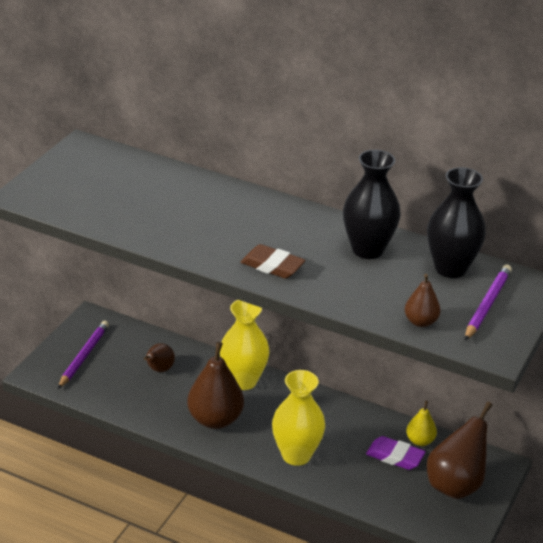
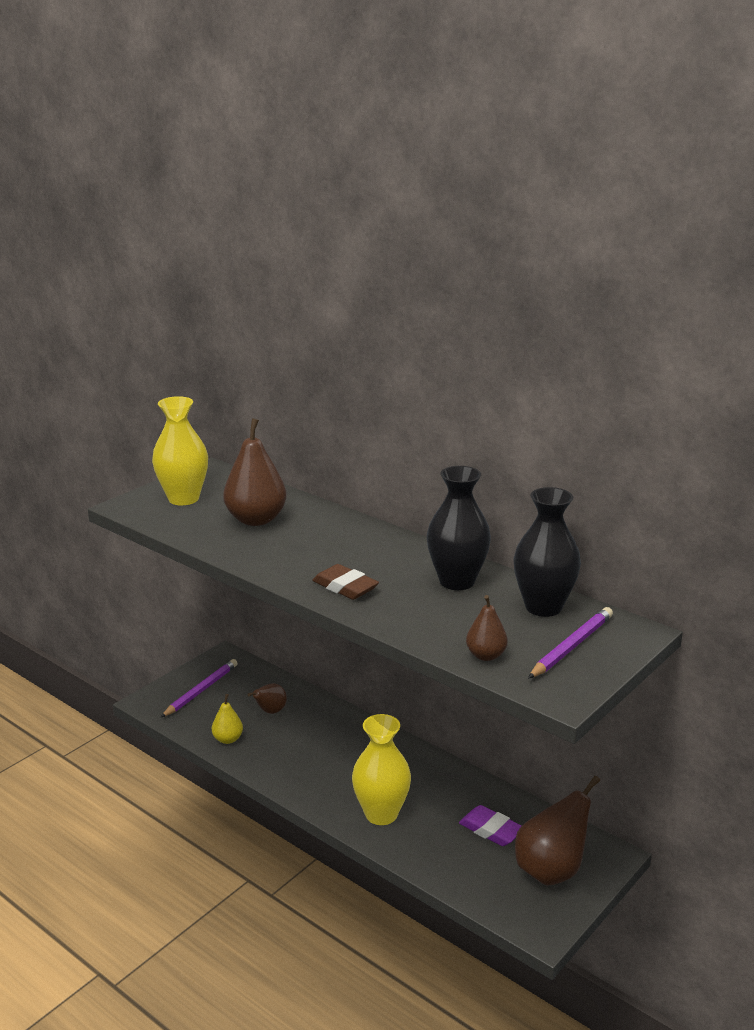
camera: 15 degrees right, 10 degrees down
brown pear [187,342,244,429] -> brown pear moved to [223,418,287,526]
yellow vase [220,300,270,390] -> yellow vase moved to [152,396,208,505]
yellow pear [406,401,437,446] -> yellow pear moved to [212,694,243,744]

